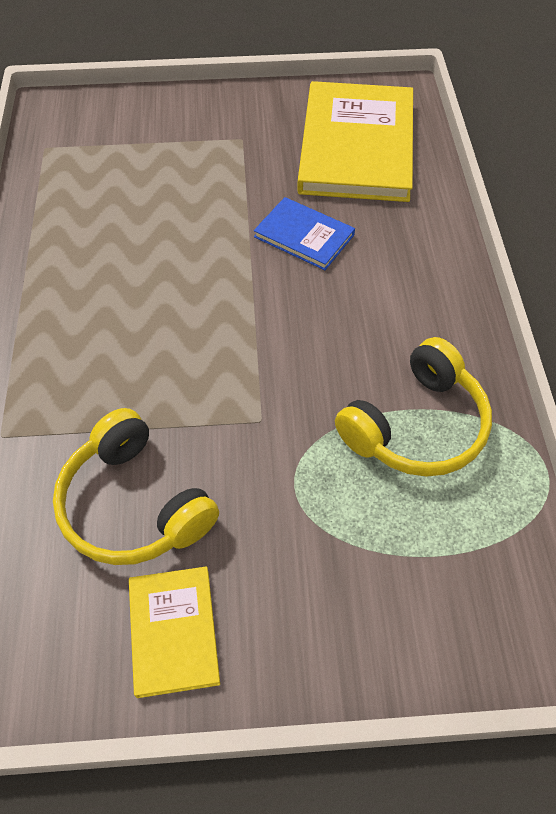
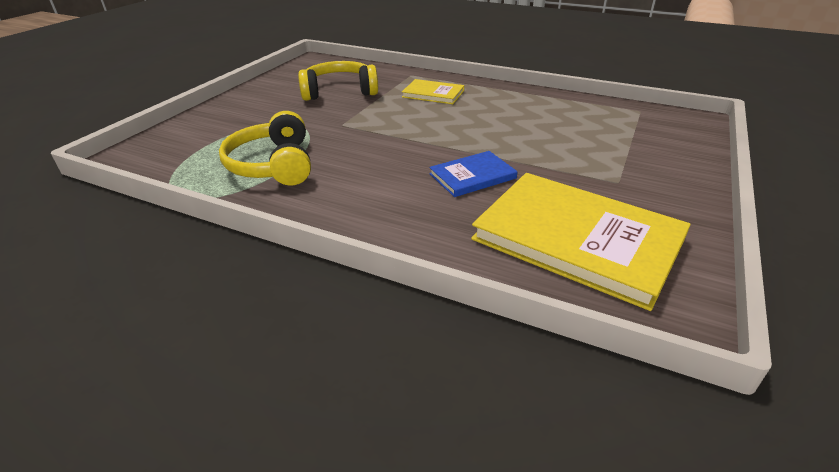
camera: 120 degrees right, 20 degrees down
yellow book [129,566,220,698] -> yellow book moved to [402,79,464,104]

